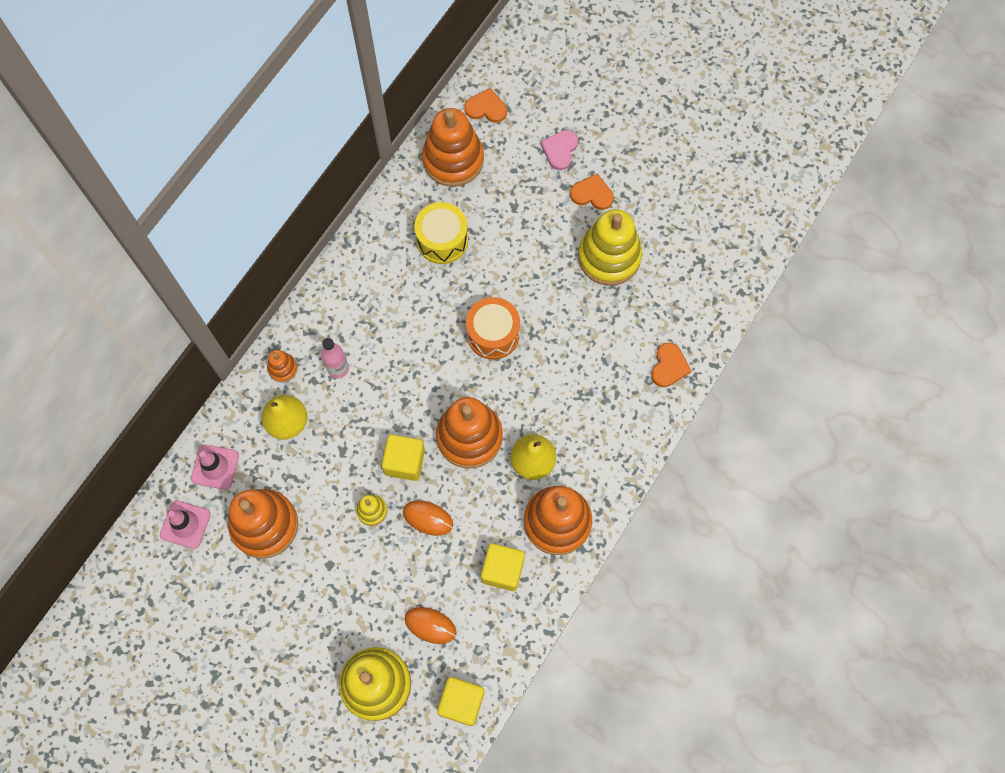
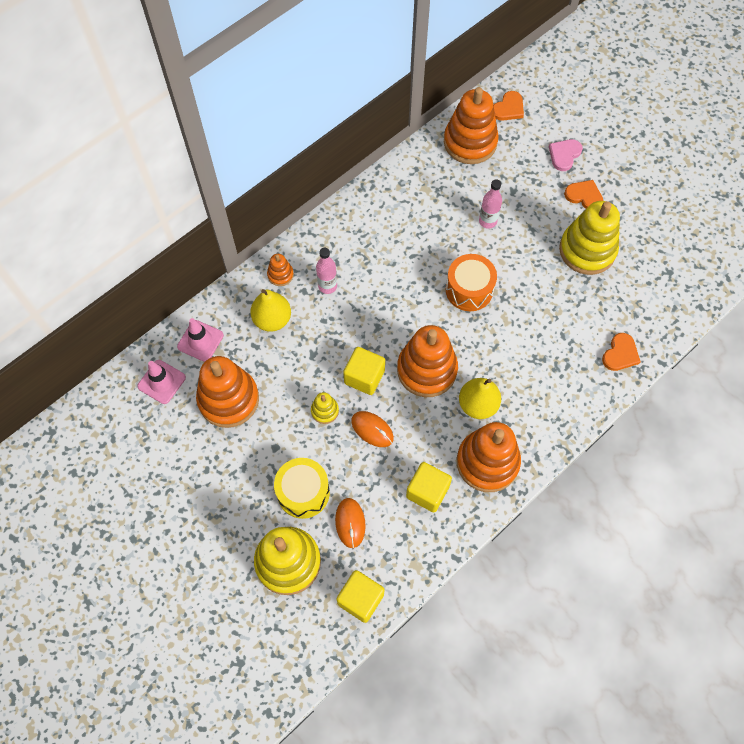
camera: 15 degrees right, 5 degrees down
orange mouse [404,607,456,644] -> orange mouse turned 45 degrees clockwise [335,498,366,548]
yellow drum [414,202,468,264] -> yellow drum moved to [274,458,330,519]
orange heart [465,88,507,123] -> orange heart turned 105 degrees clockwise [493,91,524,121]
none -> pink bottle [479,179,502,229]

